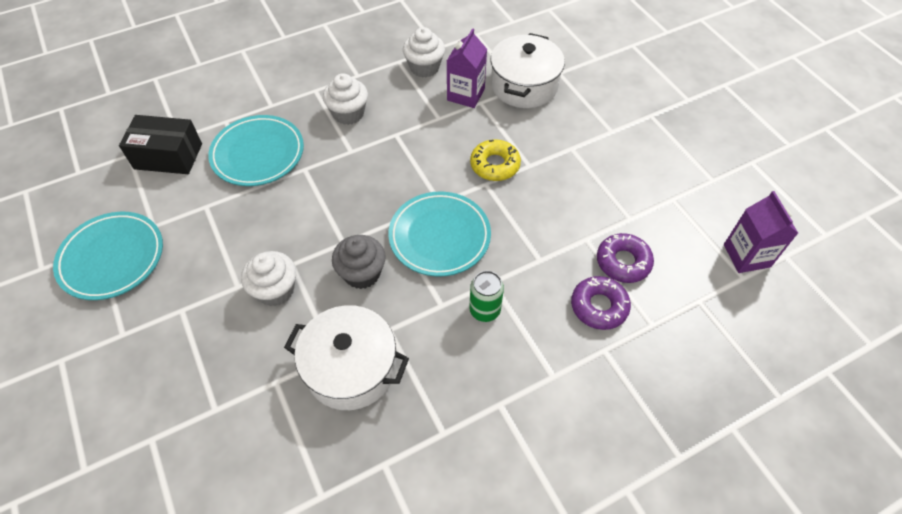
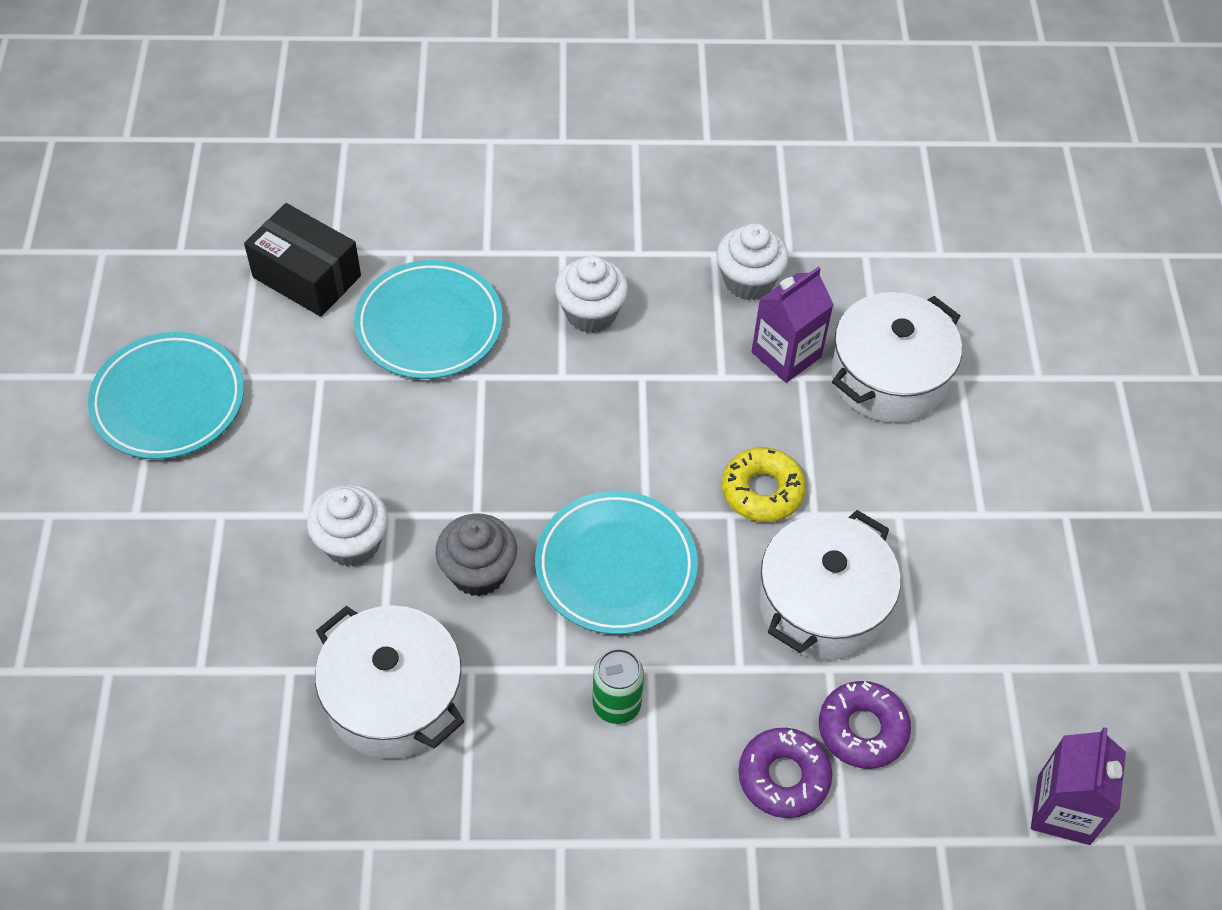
camera: 25 degrees right, 0 degrees up
none -> white pot [759,510,901,660]

